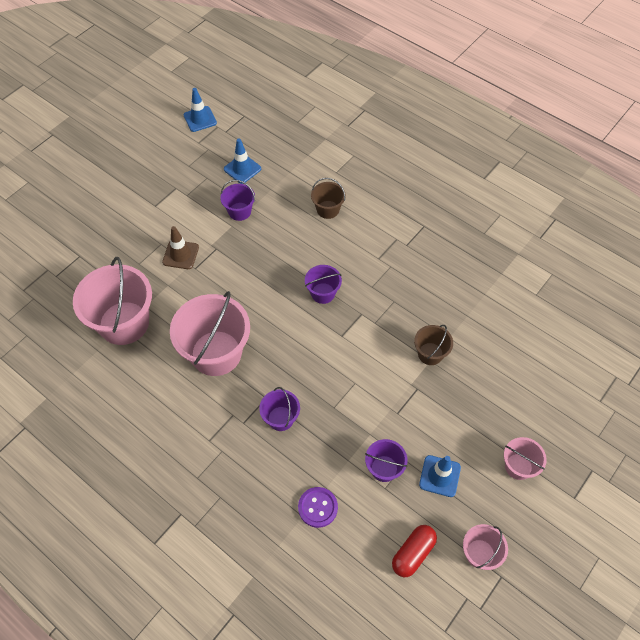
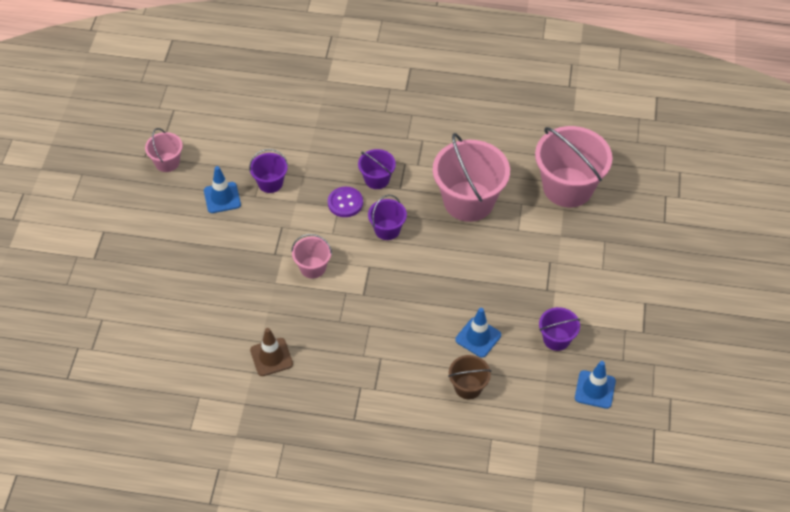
camera: 150 degrees right, 5 degrees down
brown traffic cone [162,226,199,269] -> brown traffic cone moved to [250,328,293,376]
blue traffic cone [183,88,217,132] -> blue traffic cone moved to [455,308,501,358]
purple button [298,487,338,528] -> purple button moved to [328,187,363,217]
purple bucket [305,265,342,304] -> purple bucket moved to [368,195,407,240]
red capsule [392,525,437,577] -> none
brown bucket [414,325,453,365] -> none
pink bucket [504,437,547,480] -> pink bucket moved to [291,234,332,279]

